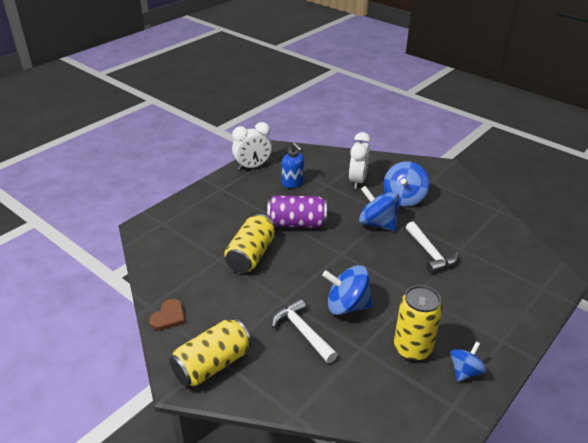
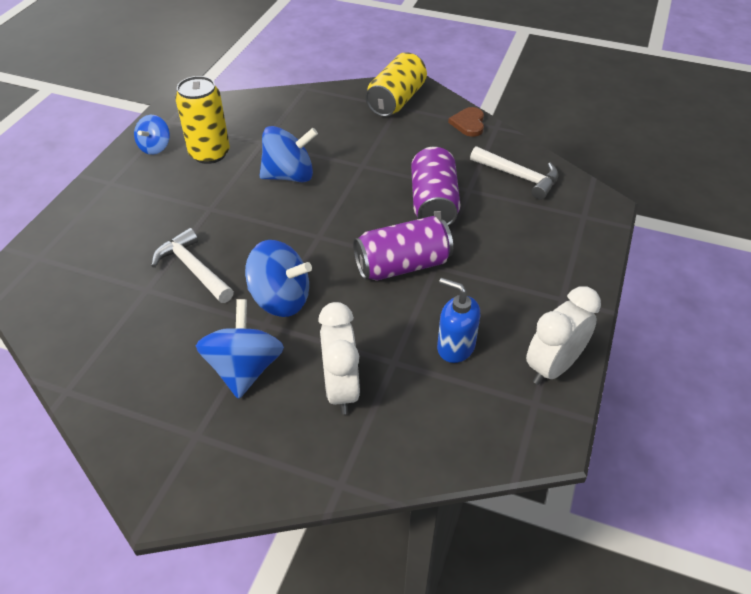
camera: 160 degrees right, 10 degrees up
yellow can [224,214,275,273] -> purple can [411,147,460,226]
white hammer [272,298,338,363] -> white hammer moved to [470,146,558,200]

